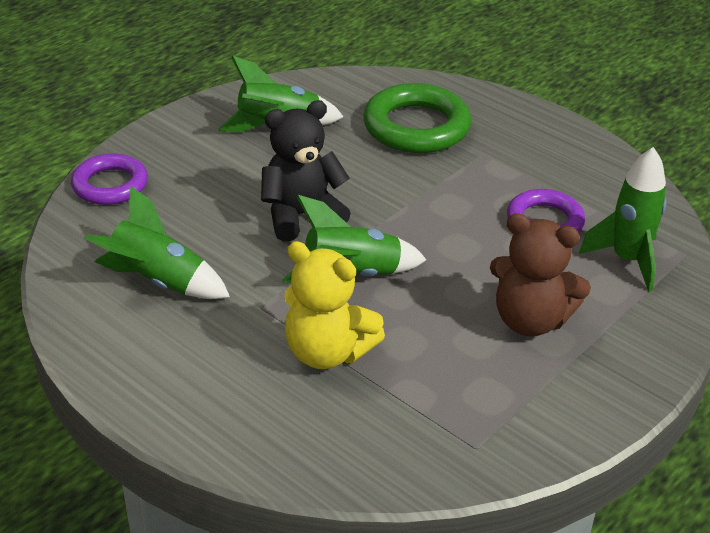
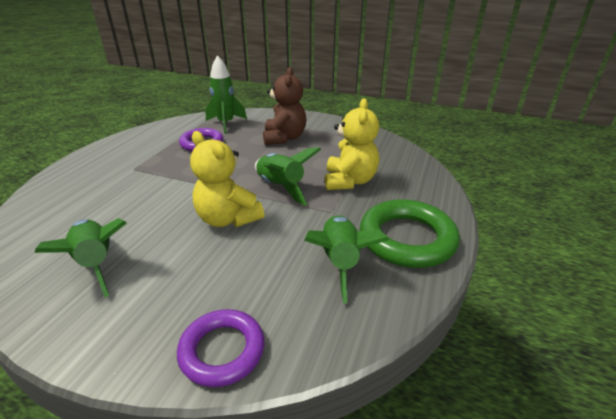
camera: 110 degrees left, 5 degrees down
black teddy bear [261,100,351,241] -> yellow teddy bear [190,131,265,227]
green ring [363,83,472,153] -> green ring moved to [360,199,460,268]

